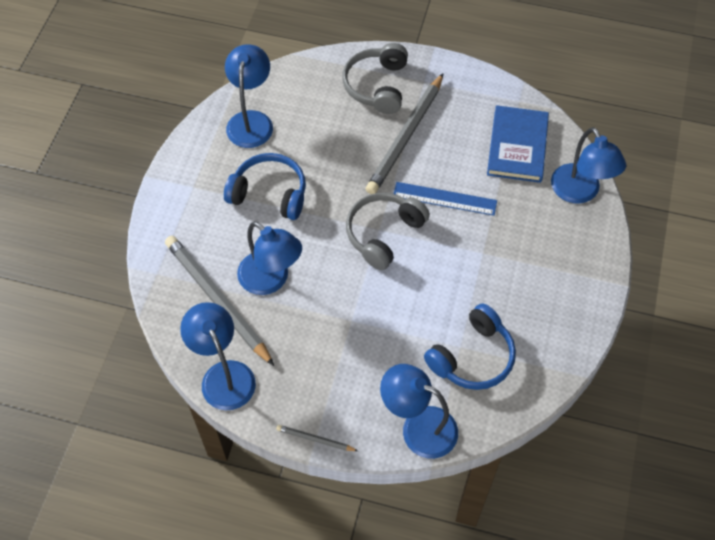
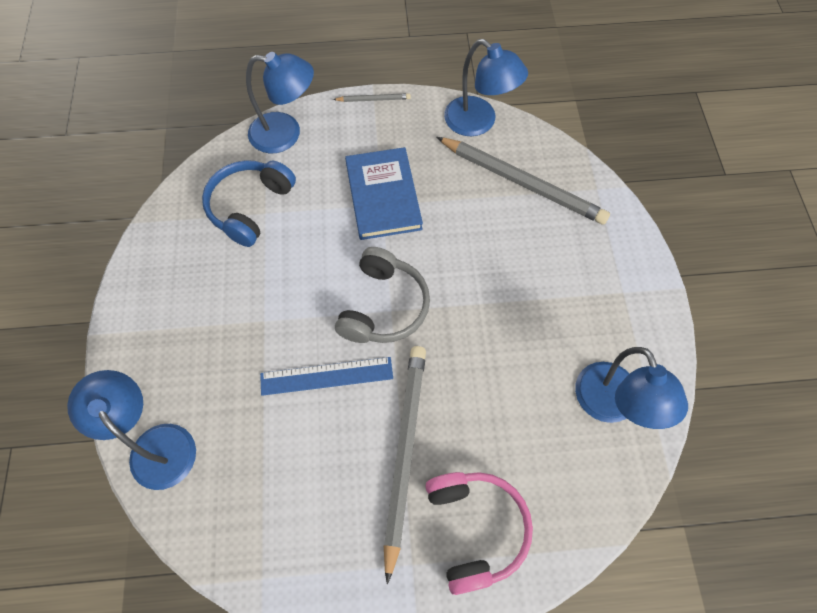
camera: 160 degrees right, 5 degrees up
blue headphones [224,153,306,220] -> none
blue lamp [237,221,302,295] -> none
grey headphones [342,43,408,114] -> pink headphones [425,472,533,595]
blue book [487,105,549,183] -> blue book moved to [345,147,423,240]

